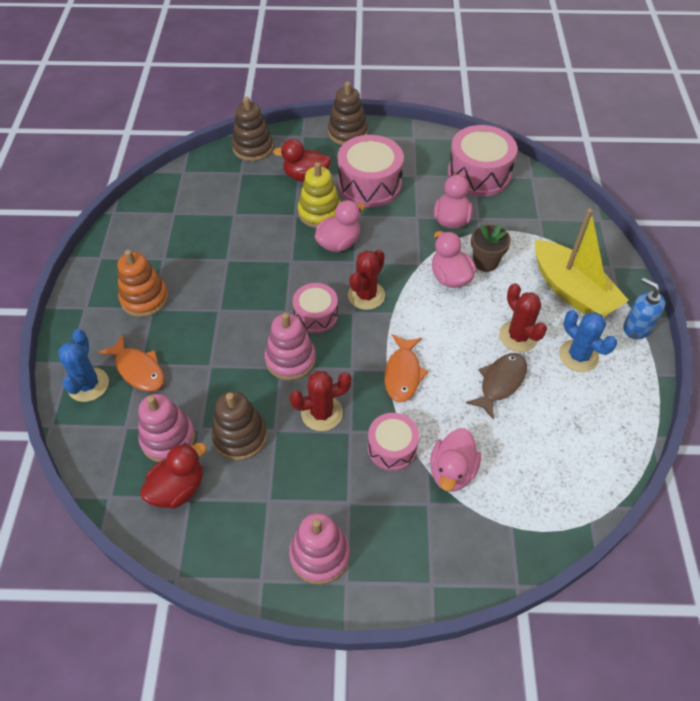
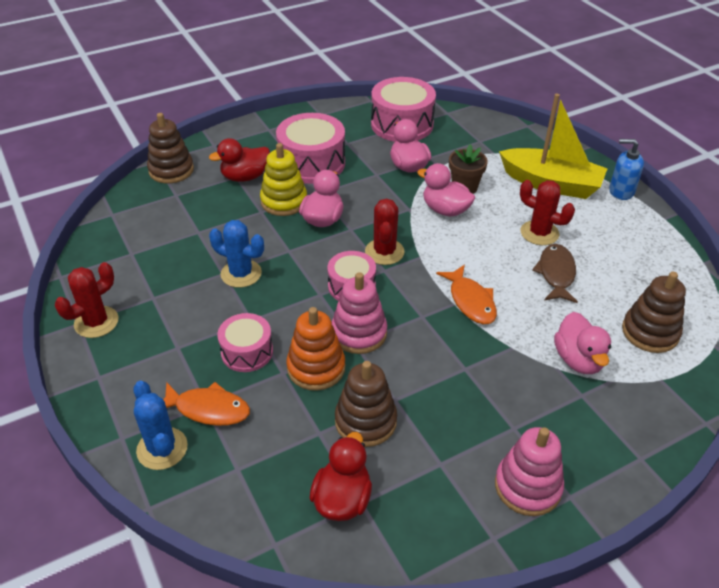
camera: 30 degrees left, 10 degrees down
orange stacking toy [117,250,169,317] -> orange stacking toy moved to [286,307,345,391]
pink stacking toy [138,394,196,462] -> none
red cactus [289,371,352,431] -> red cactus moved to [55,262,119,338]
brown stacking toy [328,82,368,145] -> brown stacking toy moved to [622,272,686,353]
pink drum [368,413,419,471] -> pink drum moved to [217,313,273,372]
blue cactus [559,310,617,372] -> blue cactus moved to [209,220,264,288]

